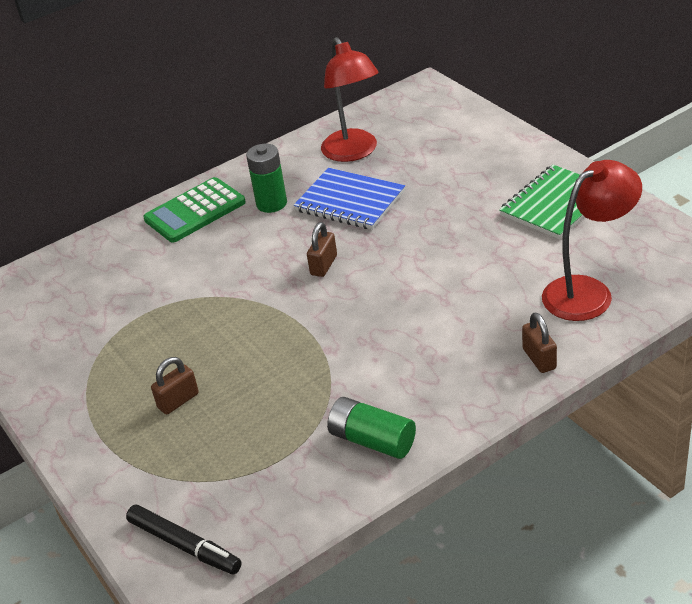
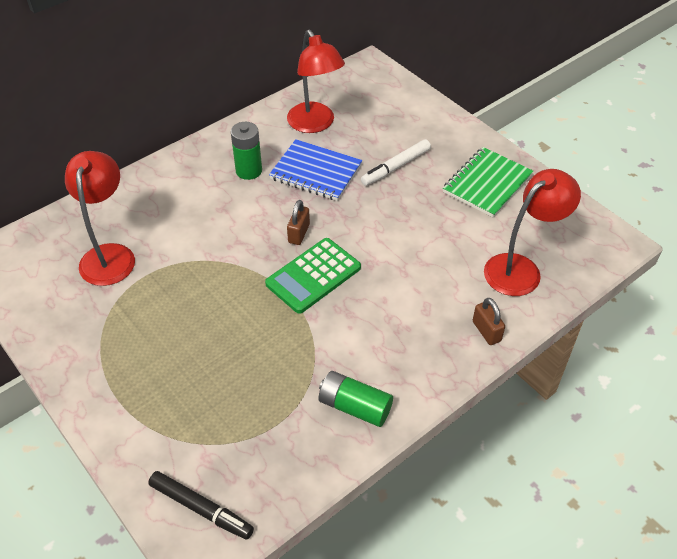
camera: 10 degrees left, 10 degrees up
green calculator [143,177,246,243] -> green calculator moved to [265,238,361,314]
brown padlock [151,357,199,415] -> none
none -> red lamp [65,151,135,286]
none -> white marker [361,139,431,186]

